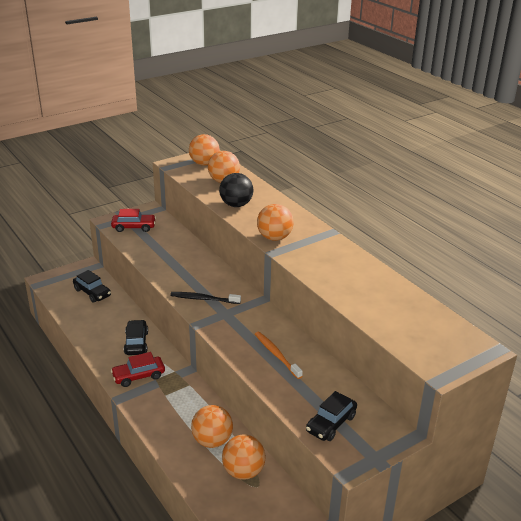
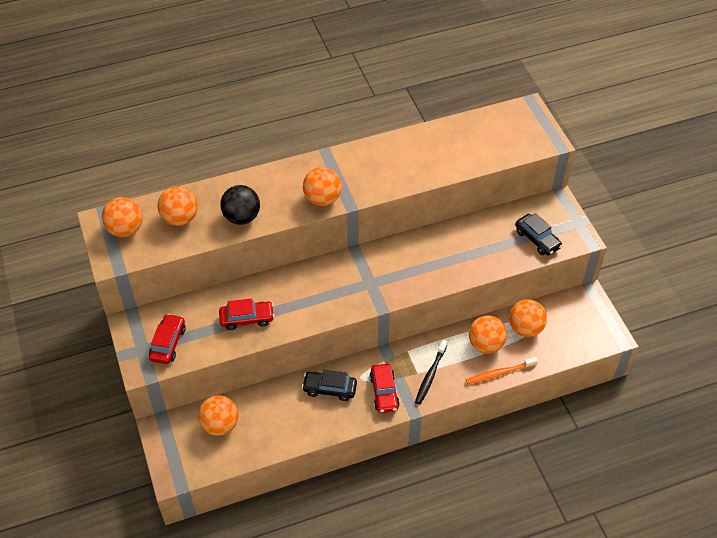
camera: 75 degrees left, 20 degrees up
black car [73,270,111,303] -> orange ball [198,395,239,436]
black toothbrush [170,292,241,304] -> black toothbrush moved to [415,340,447,404]
orange toothbrush [255,332,303,379] -> orange toothbrush moved to [466,357,538,384]
none -> red car [219,299,275,330]

